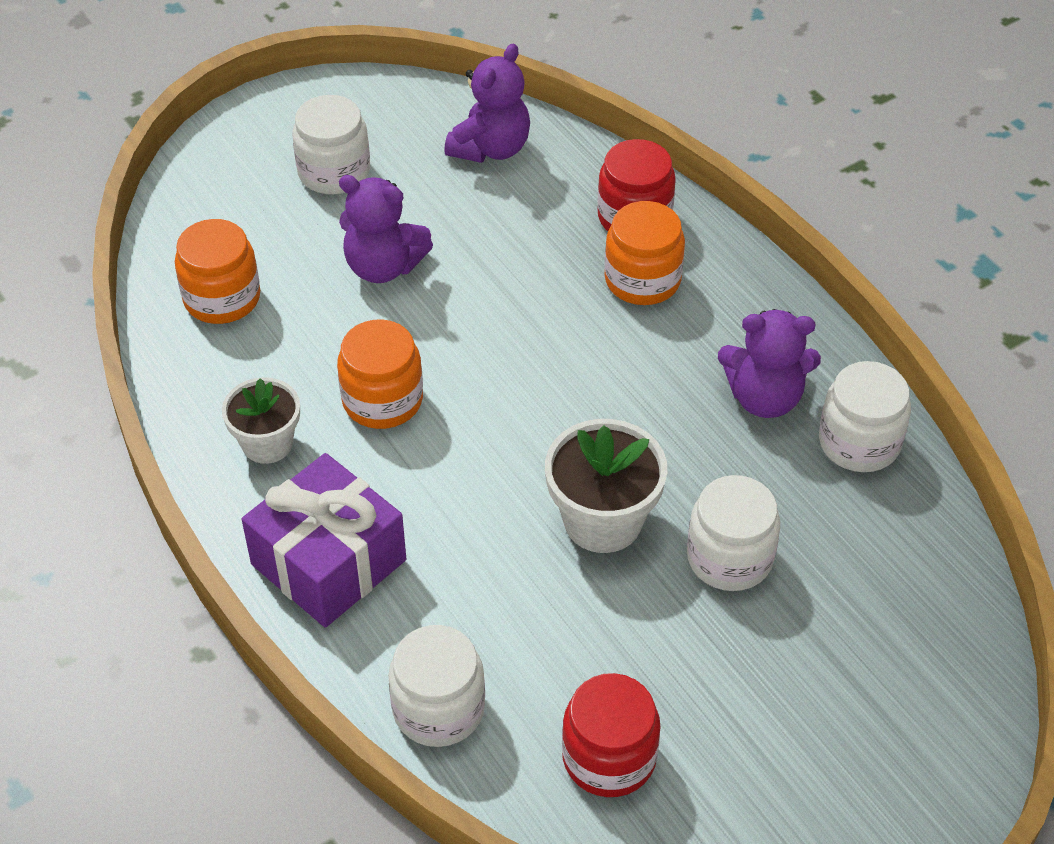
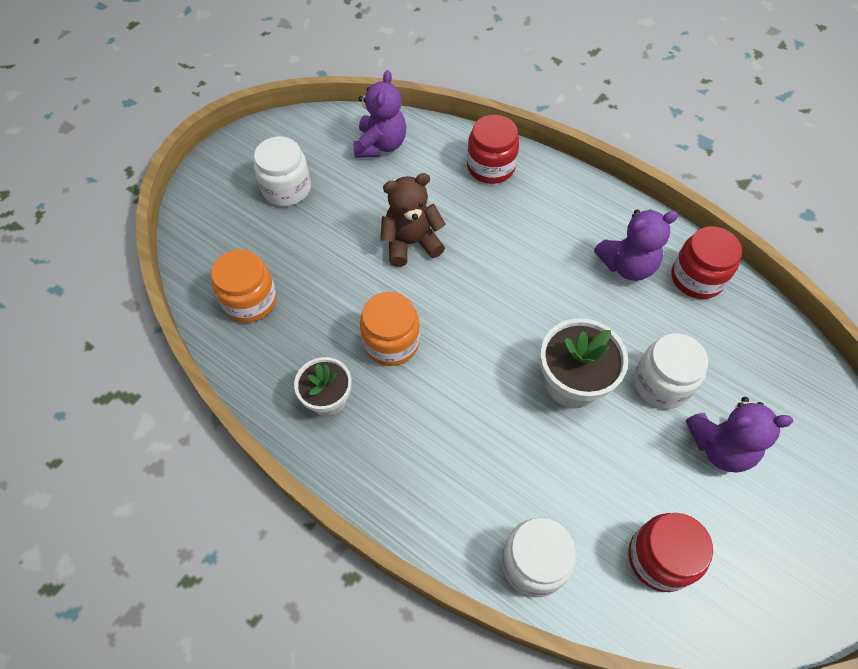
camera: 20 degrees left, 10 degrees up
purple gift [242,453,406,627] -> none
purple teddy bear [339,175,433,283] -> purple teddy bear moved to [686,397,794,473]
orange jar [604,201,685,305] -> none
white jar [819,361,911,472] -> red jar [671,226,742,299]
none -> brown teddy bear [380,173,446,267]

